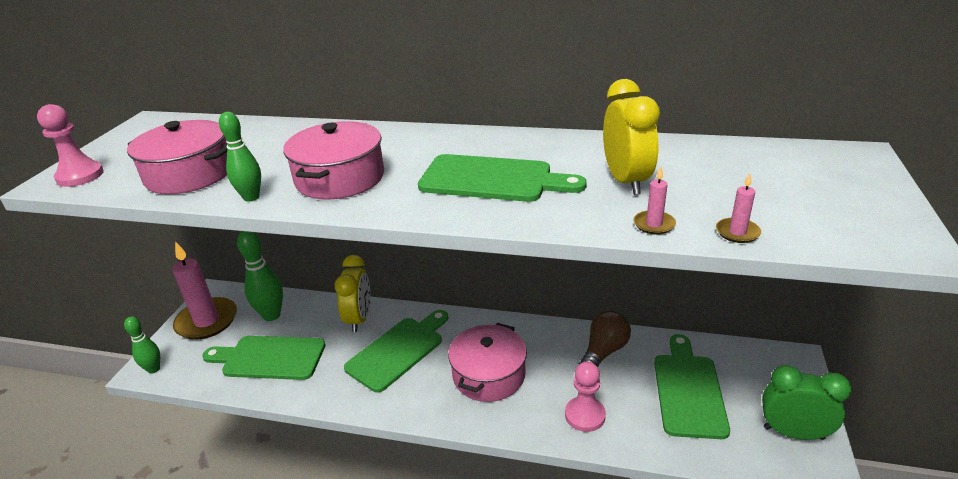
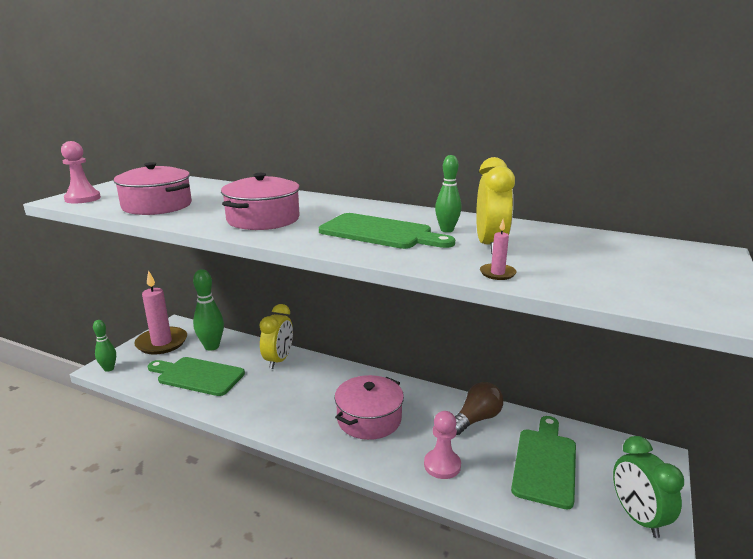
camera: 10 degrees right, 10 degrees down
green bowling pin [219,112,261,202] -> green bowling pin moved to [435,155,461,232]
green cutting board [344,310,448,393] -> none
pink candle [716,173,761,243] -> none
green clock [762,365,851,440] -> green clock turned 135 degrees counterclockwise [613,436,684,538]

